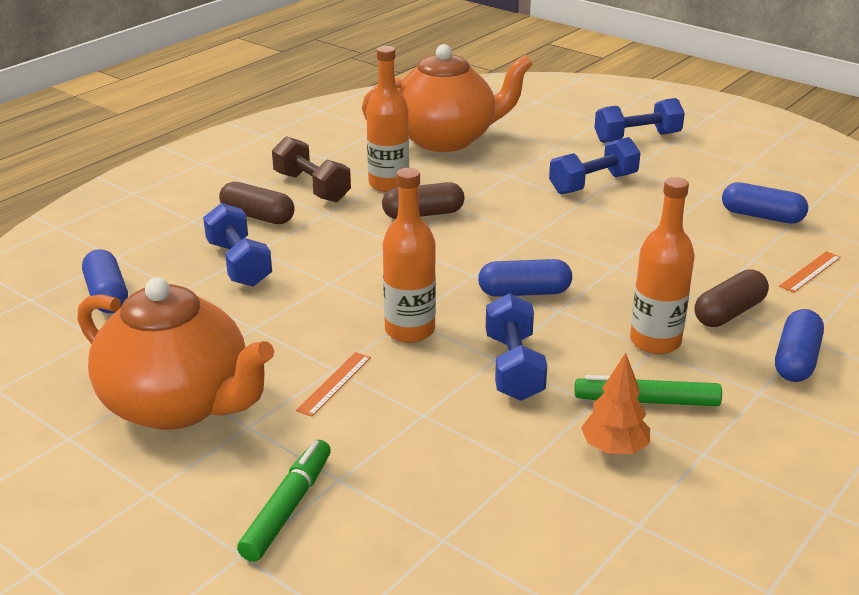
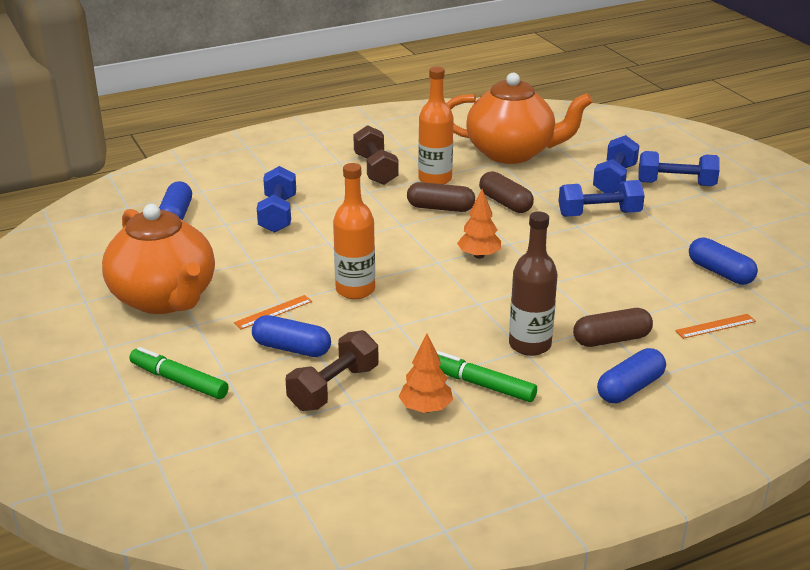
camera: 25 degrees right, 0 degrees up
brown capsule [219,182,295,224] -> brown capsule moved to [479,171,534,213]
green marker [237,440,331,562] -> green marker turned 105 degrees counterclockwise [129,347,229,399]
blue capsule [478,259,572,297] -> blue capsule moved to [252,315,331,357]
blue dumbbell [486,293,547,401] -> blue dumbbell moved to [593,135,640,193]
orange bottle [630,177,695,354] -> brown bottle [509,212,558,356]
none -> brown dumbbell [286,330,379,411]
none -> orange tree [457,189,501,259]

